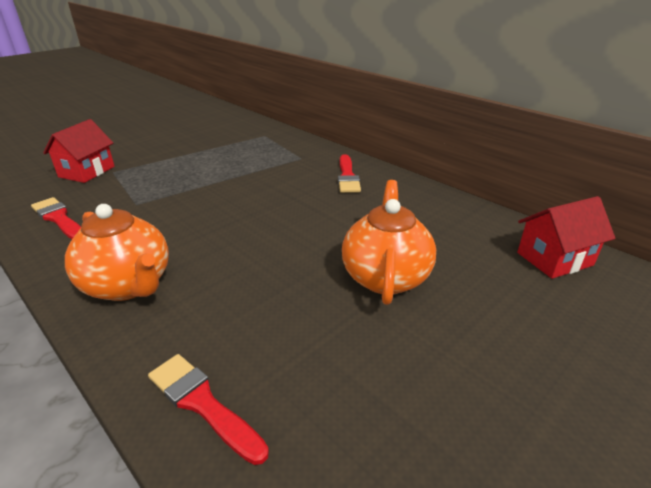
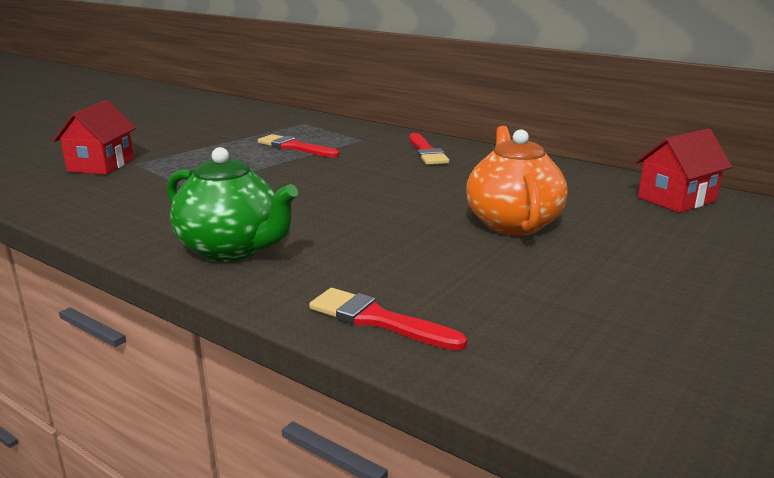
camera: 10 degrees left, 10 degrees down
red brush [31,197,81,239] -> red brush moved to [258,134,339,158]
orange teapot [65,204,169,301] -> green teapot [167,147,298,262]

